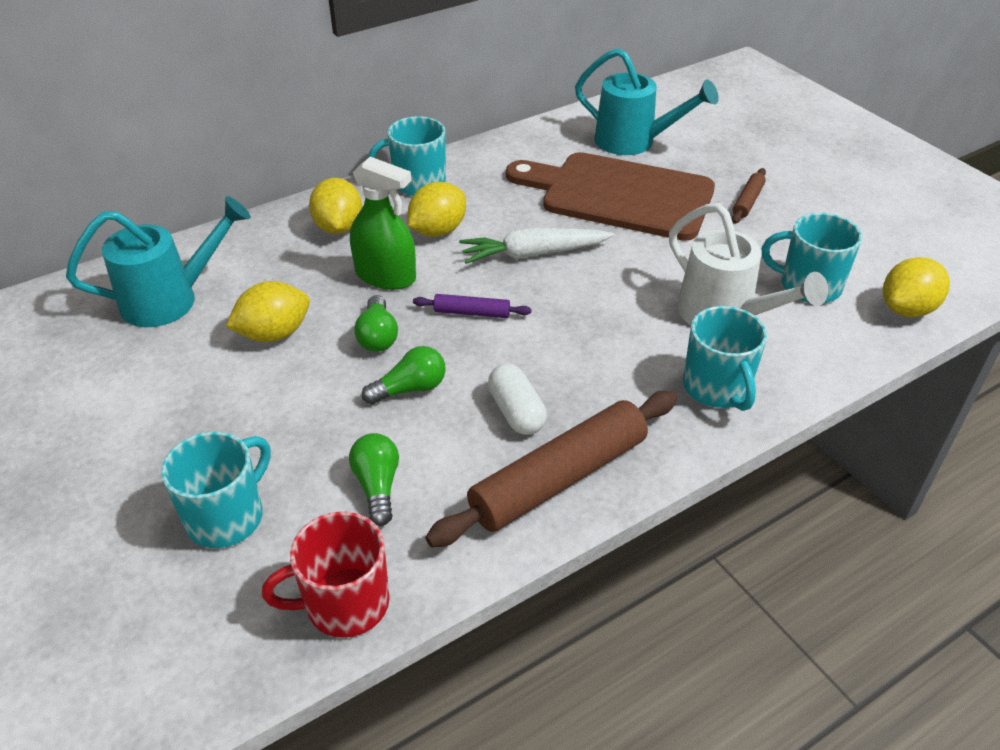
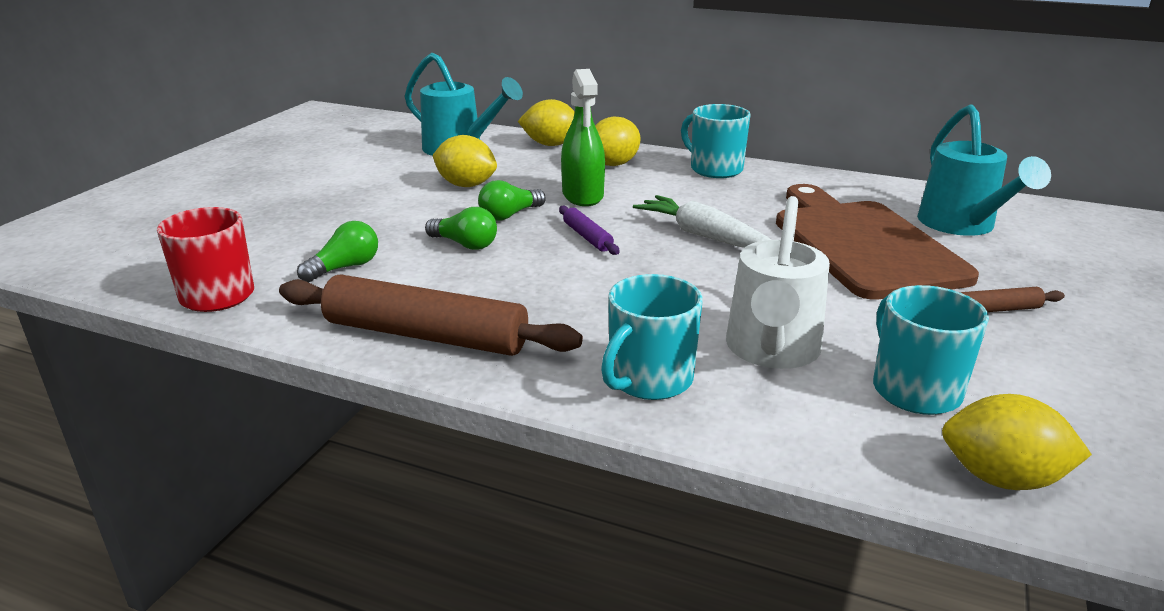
camera: 55 degrees right, 15 degrees down
turquoise mug [161,431,271,548] -> none
yellow lemon [407,182,466,237] -> yellow lemon moved to [518,99,575,146]
white capsule [488,364,547,435] -> none

